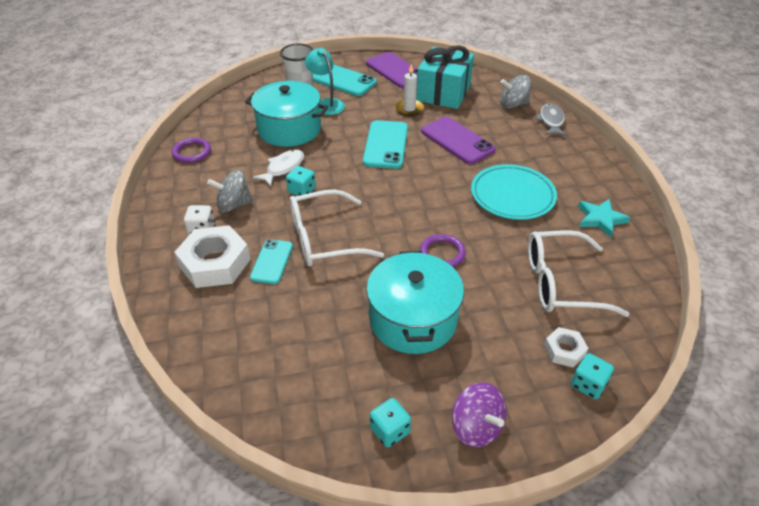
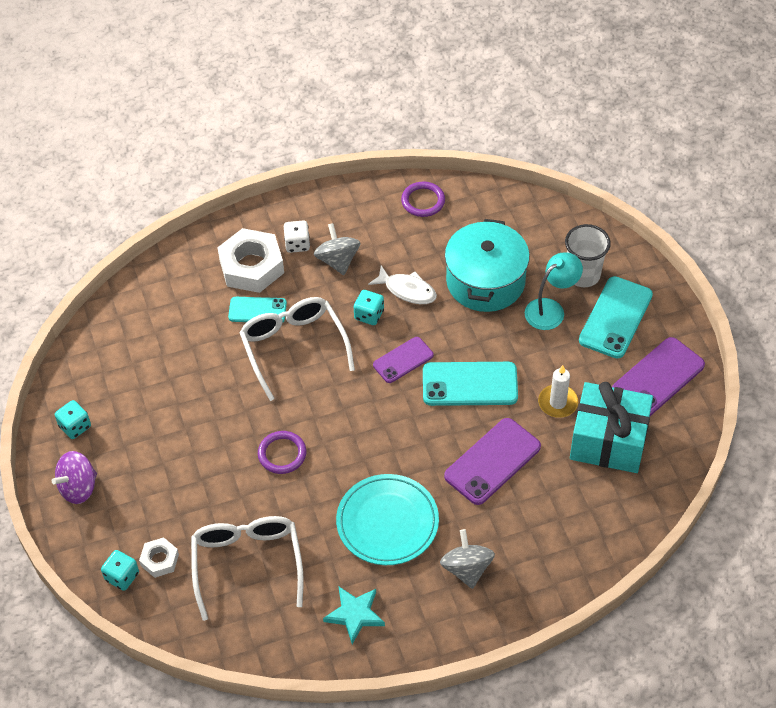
camera: 85 degrees right, 10 degrees up
turquoise pot [366,251,464,354] -> none
grey spinning top [500,75,531,109] -> grey spinning top moved to [440,529,495,589]
grey fish [535,103,567,136] -> none
none -> purple phone [373,337,433,383]

